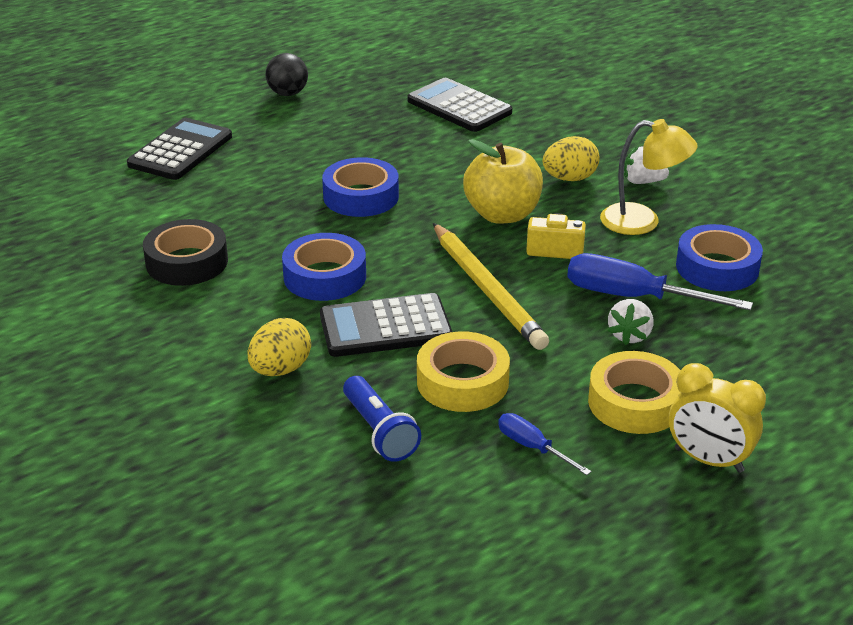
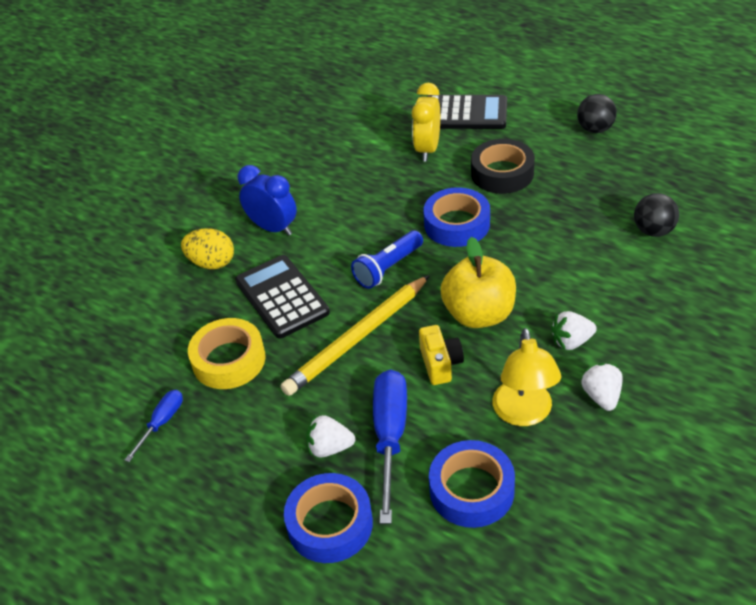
camera: 75 degrees right, 10 degrees up
black tape [143,219,228,286] -> black tape moved to [471,139,535,194]
blue tape [282,233,366,301] -> blue tape moved to [284,473,373,563]
blue flashlight [343,376,421,462] -> blue flashlight moved to [351,230,423,289]
black calculator [407,78,512,132] -> black ball [634,193,679,237]
yellow egg [542,136,600,181] -> white strawberry [551,311,597,350]
yellow tape [588,351,680,434] -> none
yellow clock [669,363,766,473] -> yellow clock moved to [412,83,440,161]
none -> blue clock [238,165,297,236]

